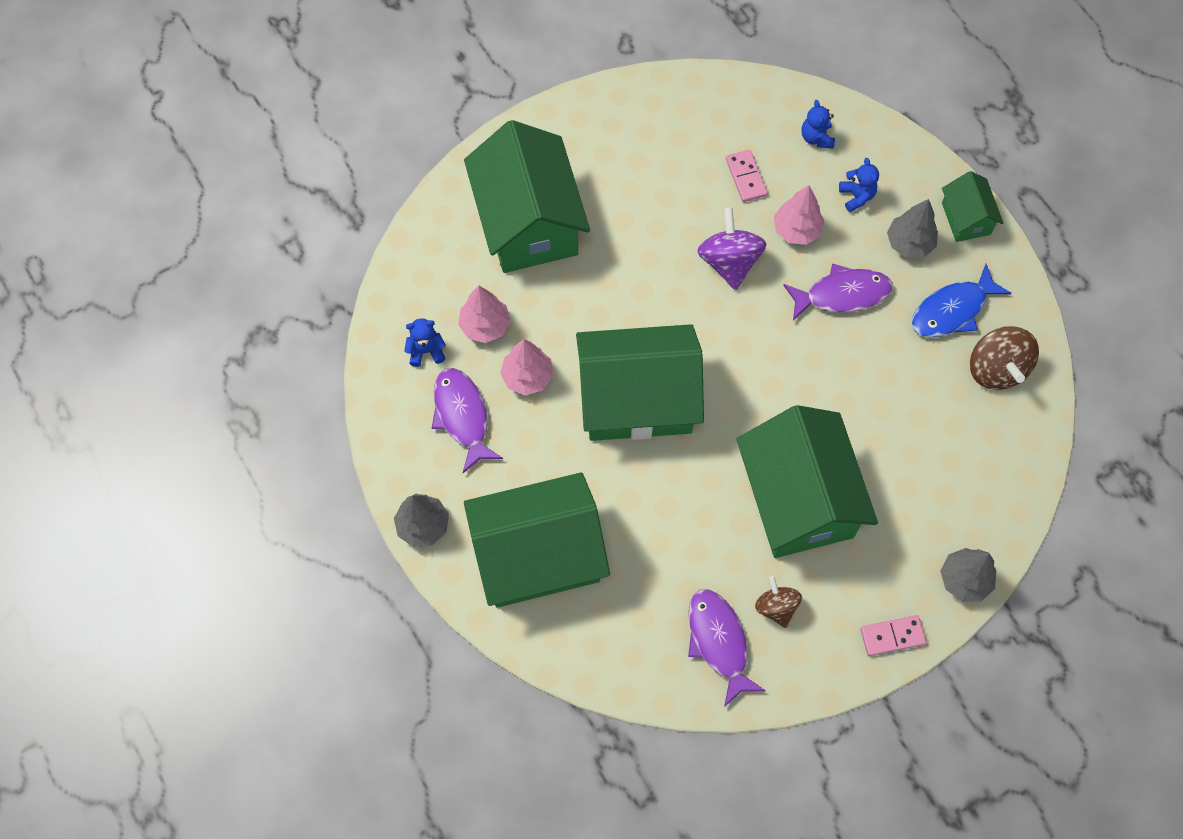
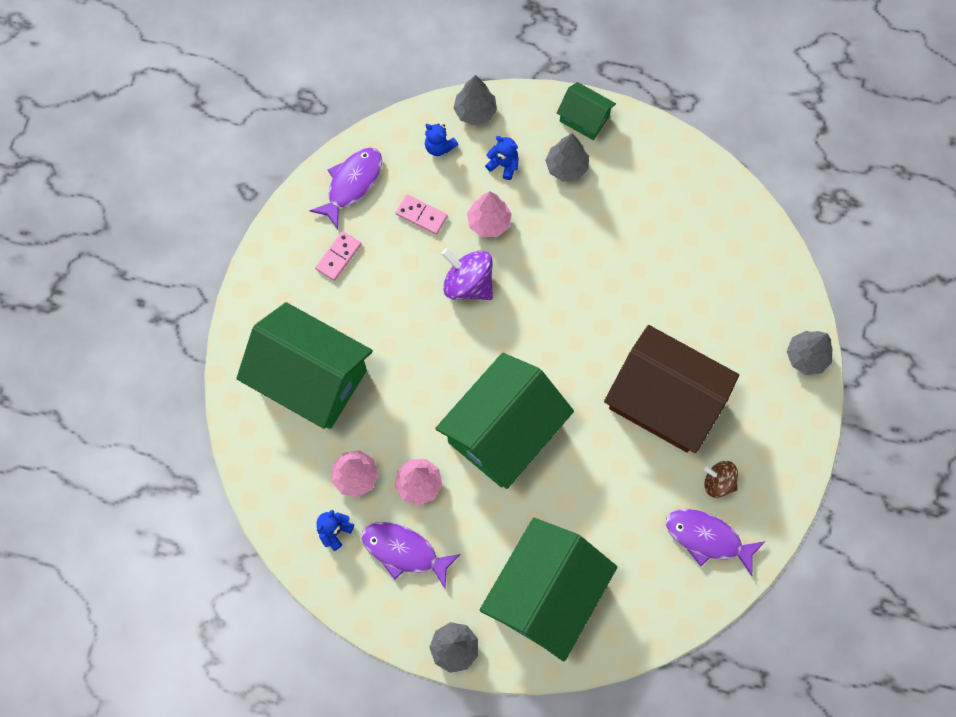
camera: 45 degrees left, 5 degrees up
green house [736,405,878,558] -> brown house [604,325,739,453]
purple fish [783,264,893,321] -> purple fish moved to [309,148,382,229]
pink domino [860,615,926,656] -> pink domino moved to [315,231,361,281]
blue fish [912,264,1012,337] -> none
brown spinning top [970,326,1039,390] -> none
none -> grey tree [453,75,497,126]

